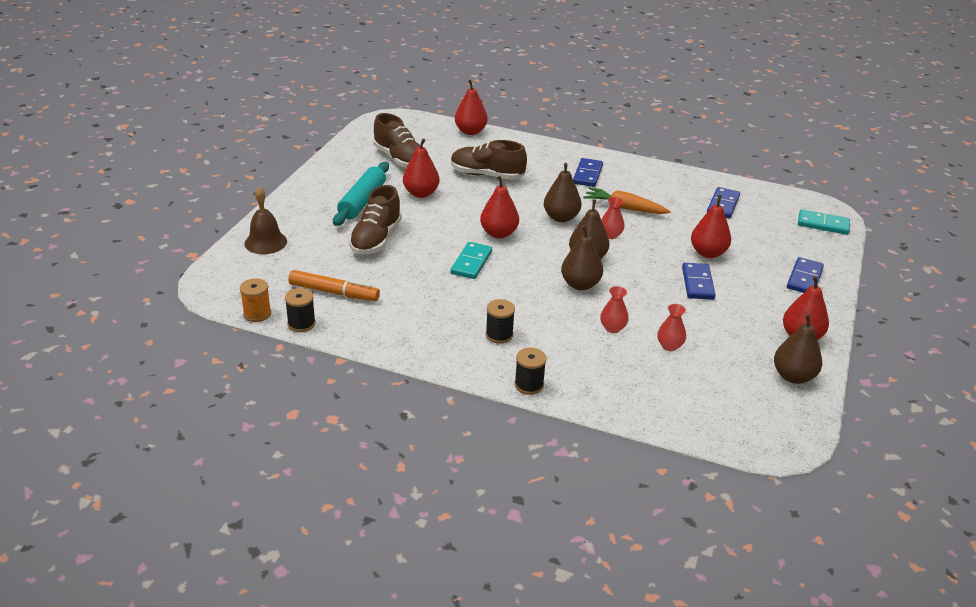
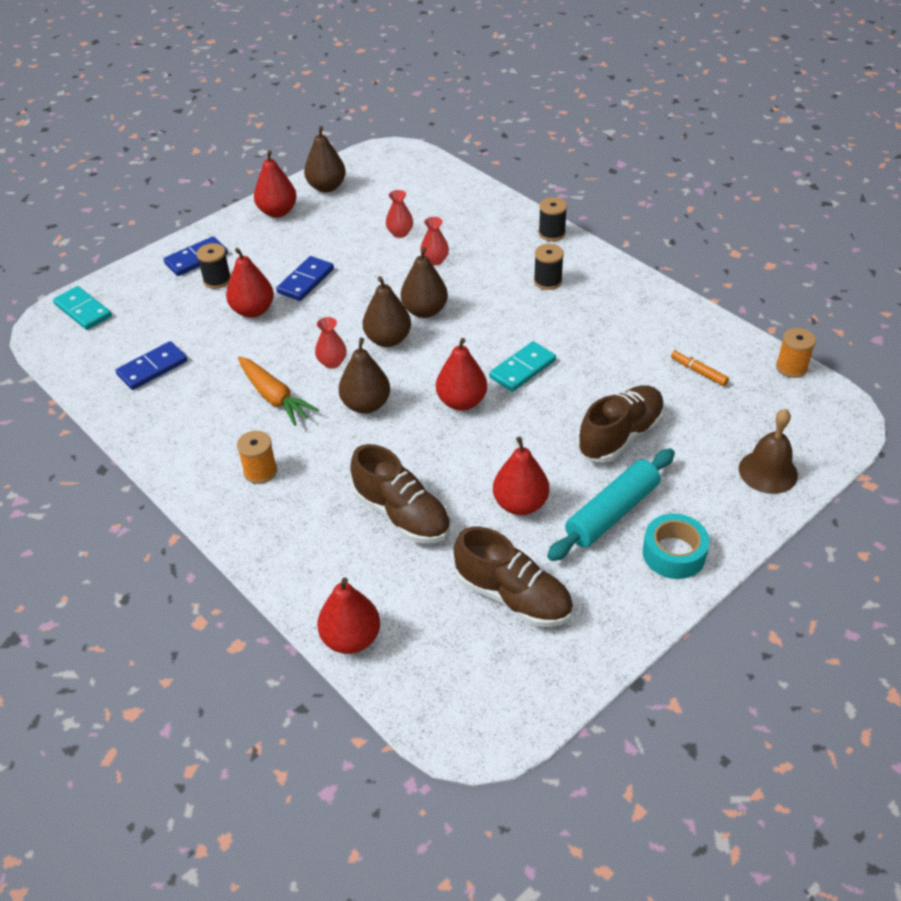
camera: 150 degrees left, 10 degrees up
black spool [285,288,316,332] -> black spool moved to [196,243,231,289]
orange marker [288,270,380,301] -> orange marker [671,350,729,386], size x0.58
brown shoe [373,113,420,168] -> brown shoe turned 135 degrees clockwise [454,526,573,627]
blue domino [573,158,603,187] -> orange spool [237,431,277,484]
none -> turquoise tape [643,513,709,579]

